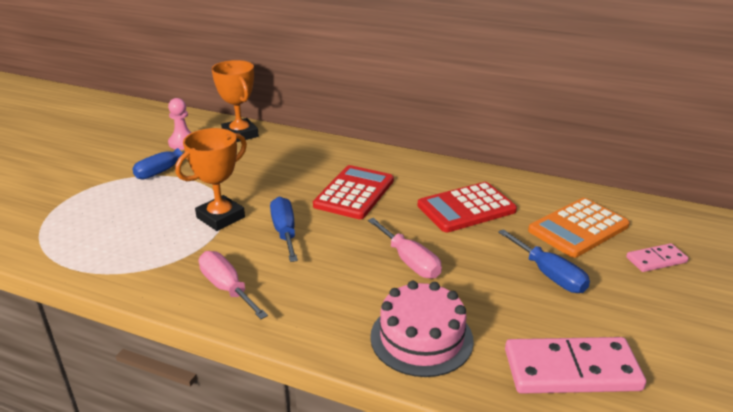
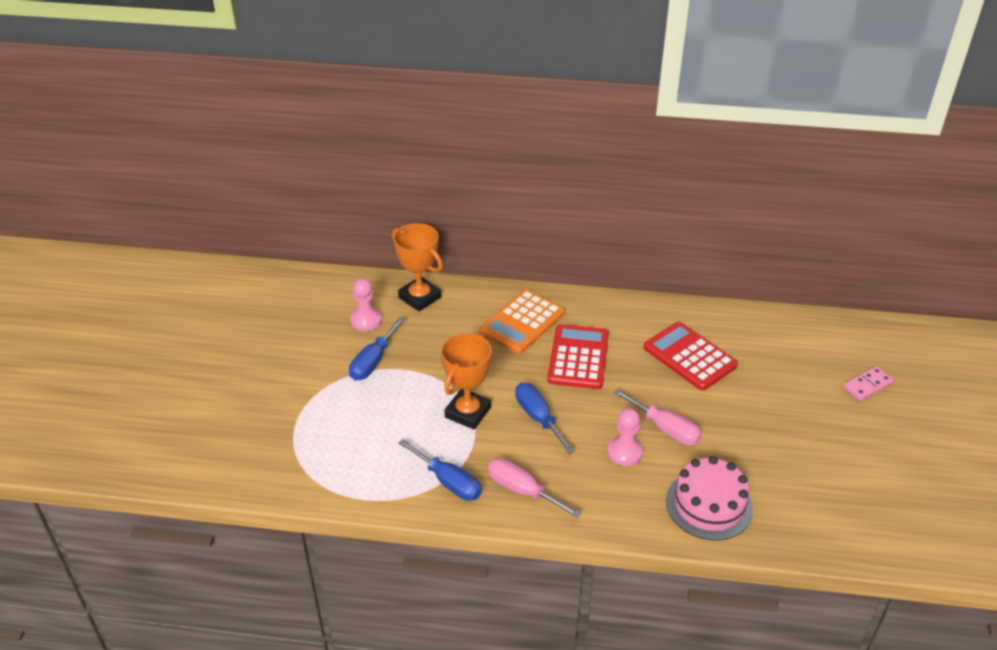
camera: 15 degrees left, 10 degrees up
red calculator [418,182,517,232] -> red calculator turned 90 degrees clockwise [644,322,738,391]
blue screwdriver [498,229,590,293] -> blue screwdriver moved to [398,439,482,501]
pink domino [505,337,646,394] -> none
orange calculator [528,198,630,258] -> orange calculator moved to [479,289,565,354]
none -> pink pawn [607,408,643,466]

